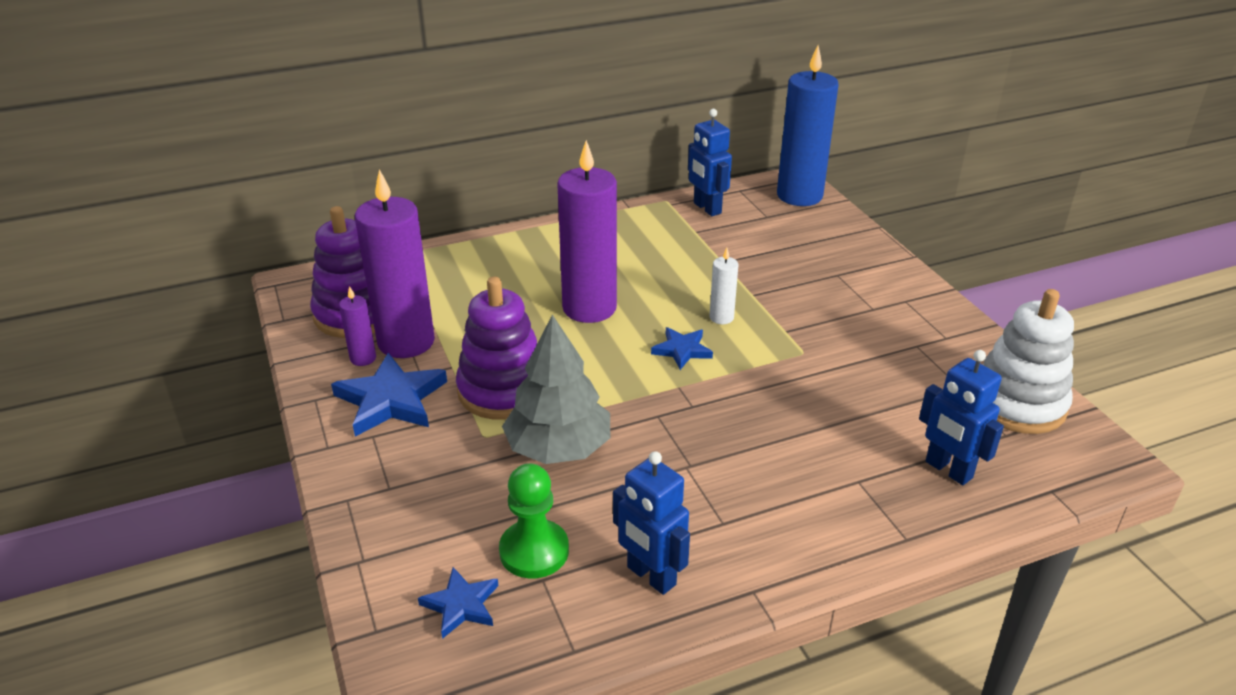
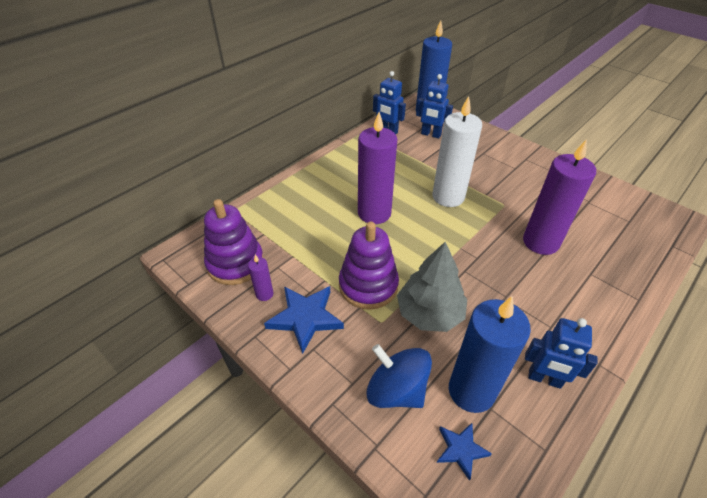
camera: 25 degrees left, 10 degrees up
purple candle [355,169,435,358] -> purple candle moved to [523,139,596,255]
green pawn [499,463,569,579] -> blue candle [449,296,531,413]
blue star [651,327,713,370] -> none
white candle [710,248,738,324] -> white candle [432,96,482,207], size x2.24
blue robot [919,350,1004,485] -> blue robot moved to [416,74,453,138]
white stacking toy [983,289,1074,434] -> none
none -> blue spinning top [366,344,432,408]

